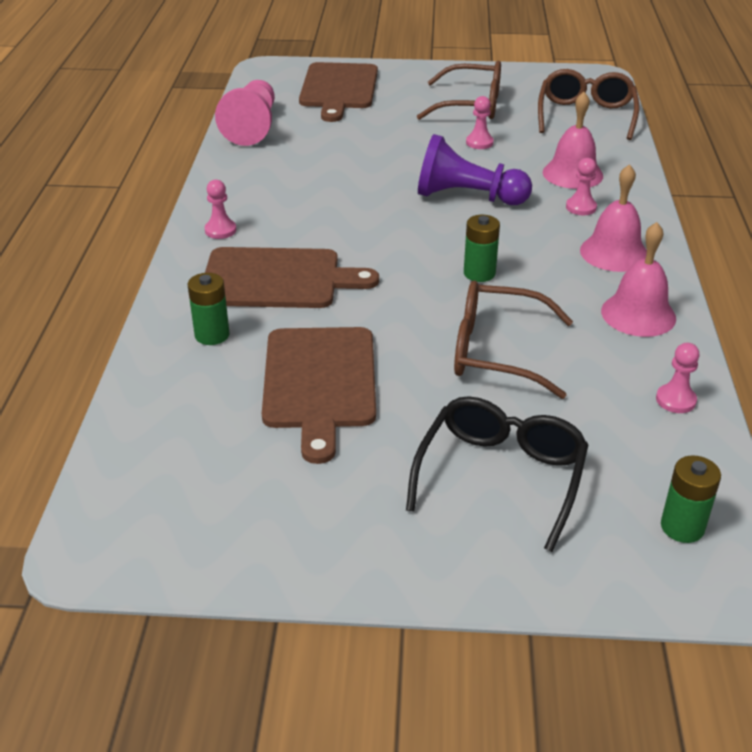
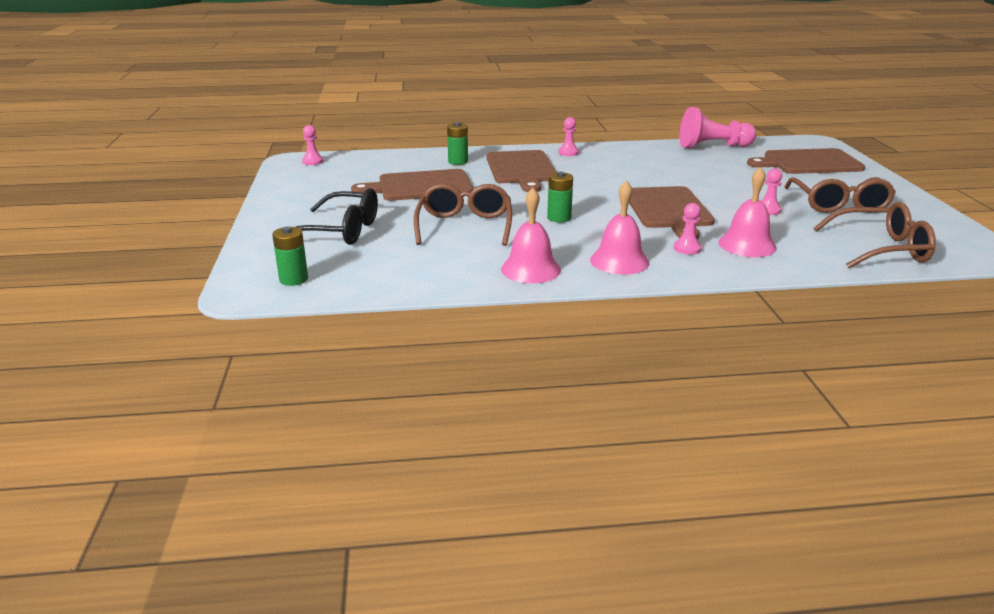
camera: 80 degrees right, 10 degrees down
purple pawn [418,134,532,205] -> brown cutting board [629,186,715,239]
pink pawn [656,343,700,413] -> pink pawn moved to [302,125,324,165]

